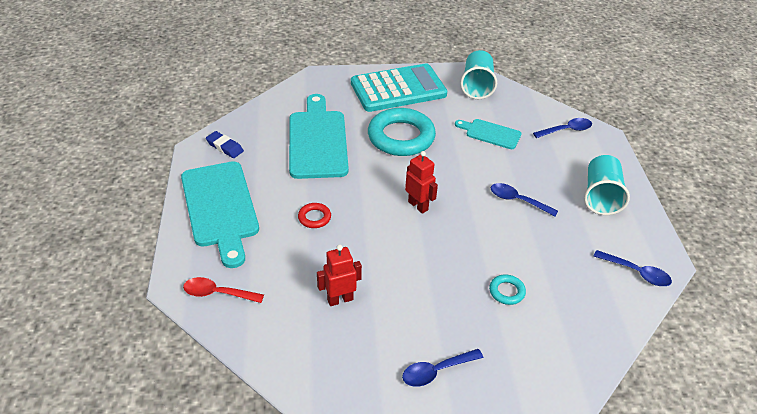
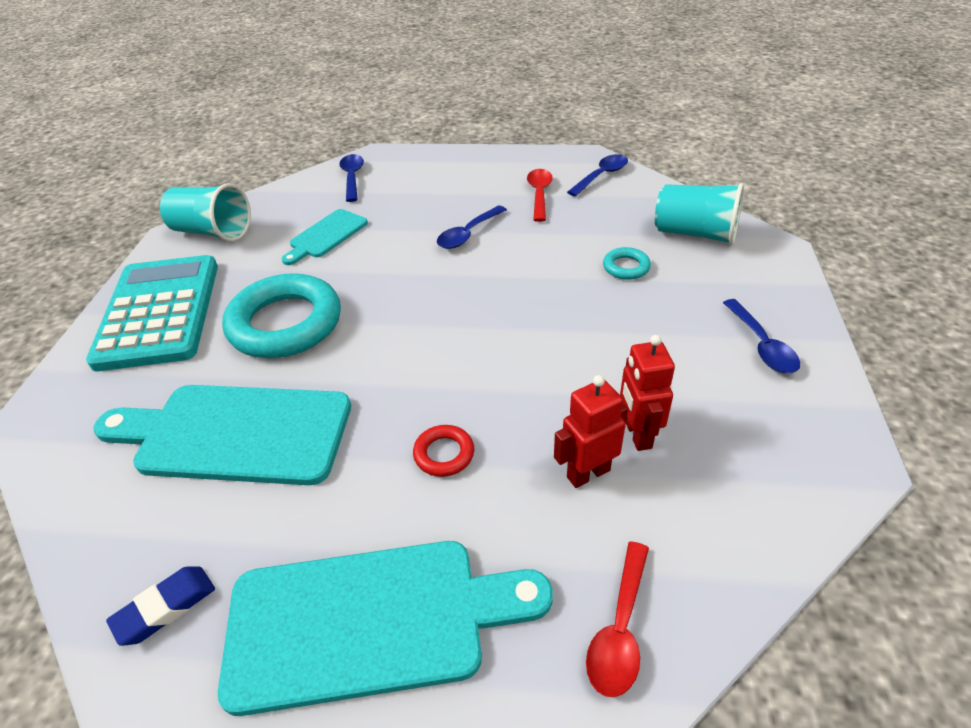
camera: 75 degrees left, 0 degrees up
red robot [405,151,438,214] -> red robot moved to [554,375,628,488]
turquoise cup [584,155,630,215] -> turquoise cup moved to [655,183,744,245]
none -> red spoon [527,169,553,222]

